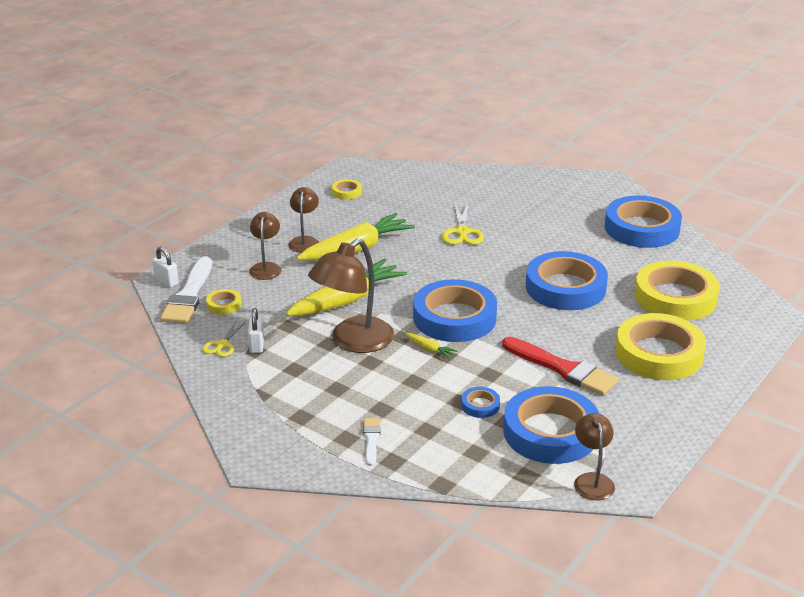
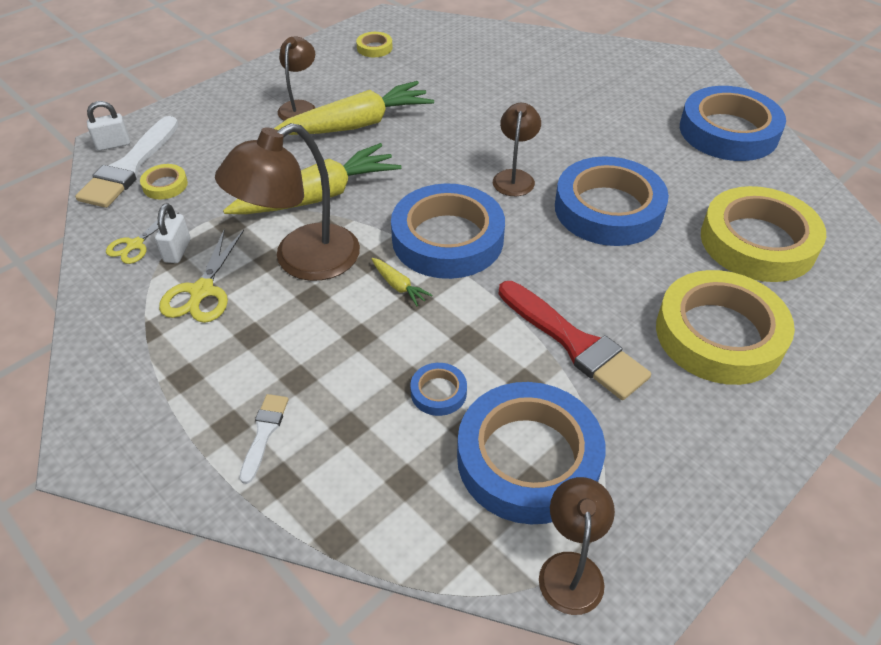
camera: 10 degrees right, 15 degrees up
white padlock [152,246,179,288] -> white padlock turned 75 degrees counterclockwise [87,101,130,151]
brown lamp [249,212,281,280] -> brown lamp moved to [493,103,541,196]
yellow scissors [442,203,484,245] -> yellow scissors moved to [159,228,244,323]

